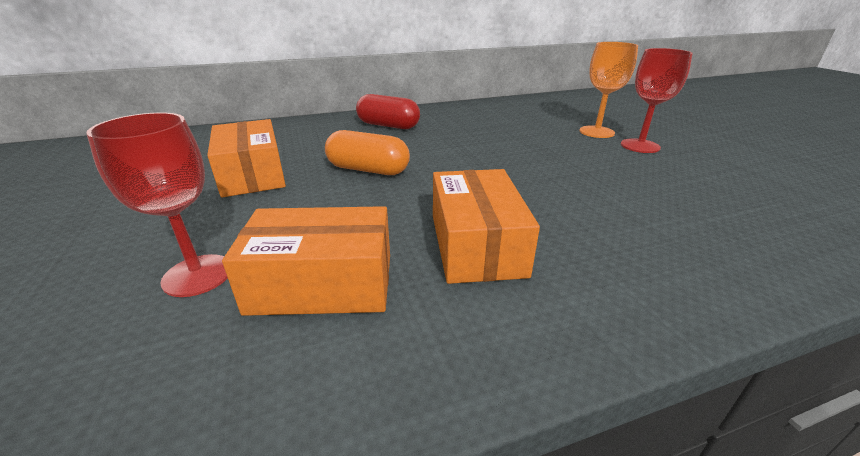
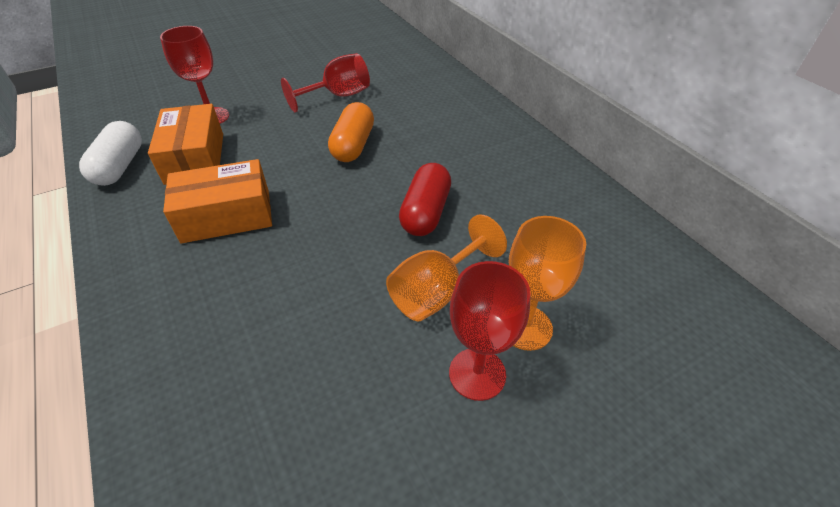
camera: 80 degrees right, 15 degrees up
orange box [207,119,286,198] -> red goblet [281,53,370,112]
red capsule [356,94,420,129] -> red capsule moved to [399,163,451,236]
none -> white capsule [79,121,142,186]
none -> orange goblet [386,214,507,321]

